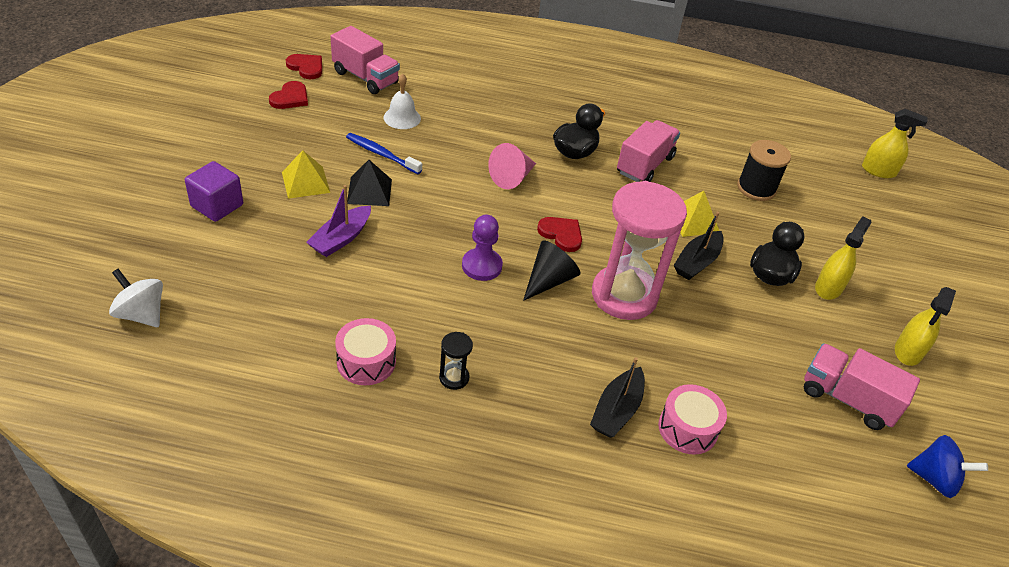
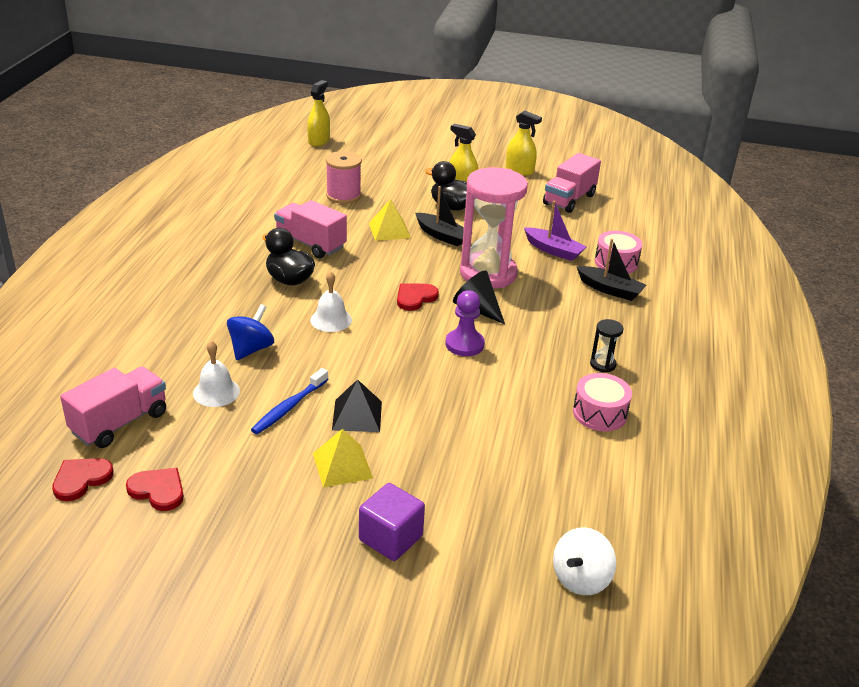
camera: 85 degrees left, 10 degrees down
purple boat [306,185,371,257] -> purple boat moved to [524,201,586,261]
pink cone [488,143,536,189] -> white bell [310,271,352,332]
black spool [737,140,791,201] -> pink spool [326,151,362,204]
blue spinning top [907,435,988,498] -> blue spinning top moved to [227,304,274,360]

